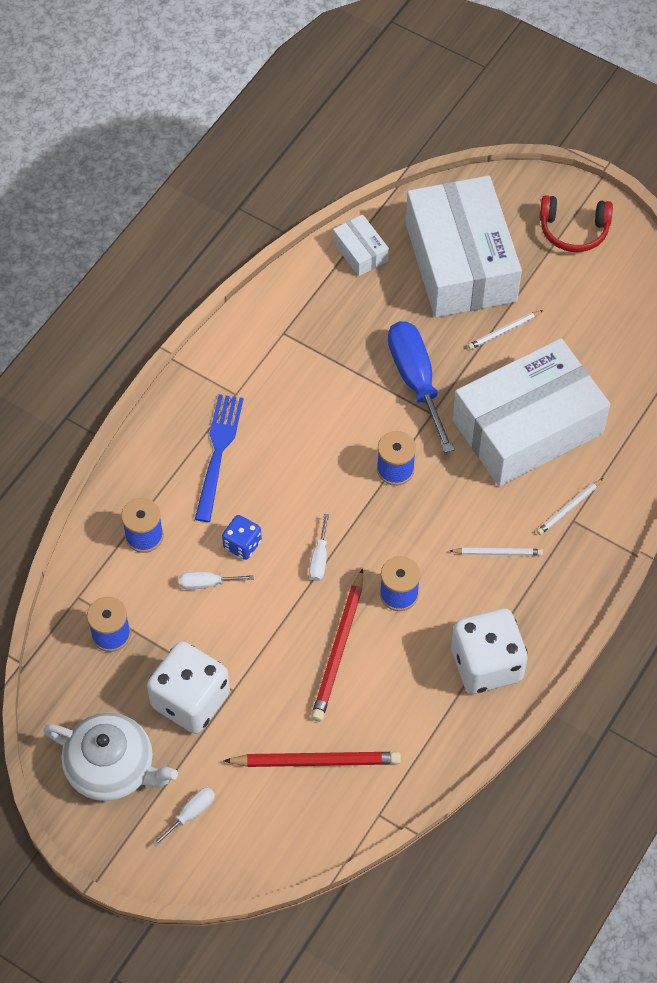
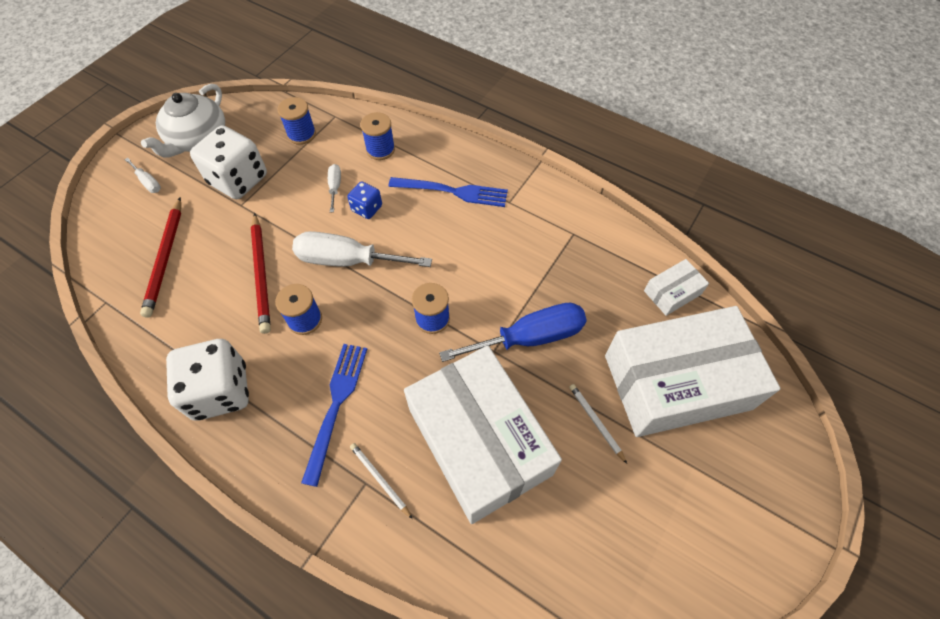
camera: 90 degrees right, 0 degrees up
white screwdriver [309,514,329,581] -> white screwdriver [292,231,432,267], size x2.16
red pencil [311,568,363,722] -> red pencil turned 120 degrees counterclockwise [251,213,271,334]
white pencil [450,548,543,556] -> blue fork [301,344,367,487]
red headphones [540,195,613,252] -> none

